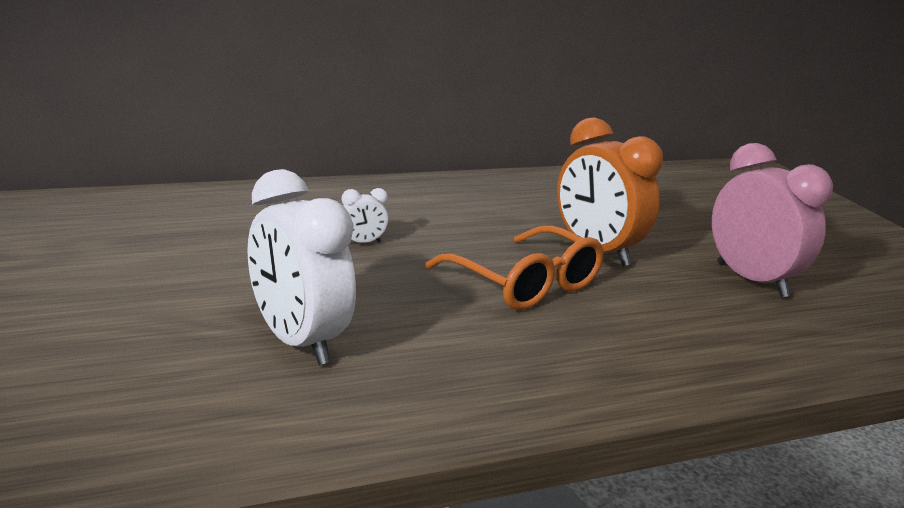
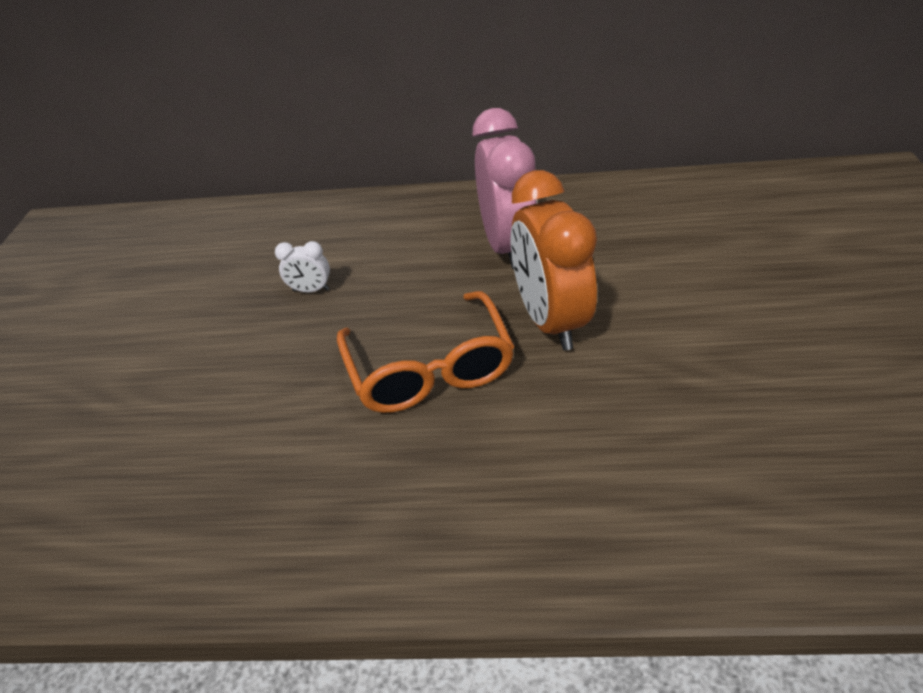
camera: 30 degrees right, 20 degrees up
white clock [247,169,356,365] -> none
pink clock [712,143,833,298] -> pink clock moved to [473,108,537,269]

